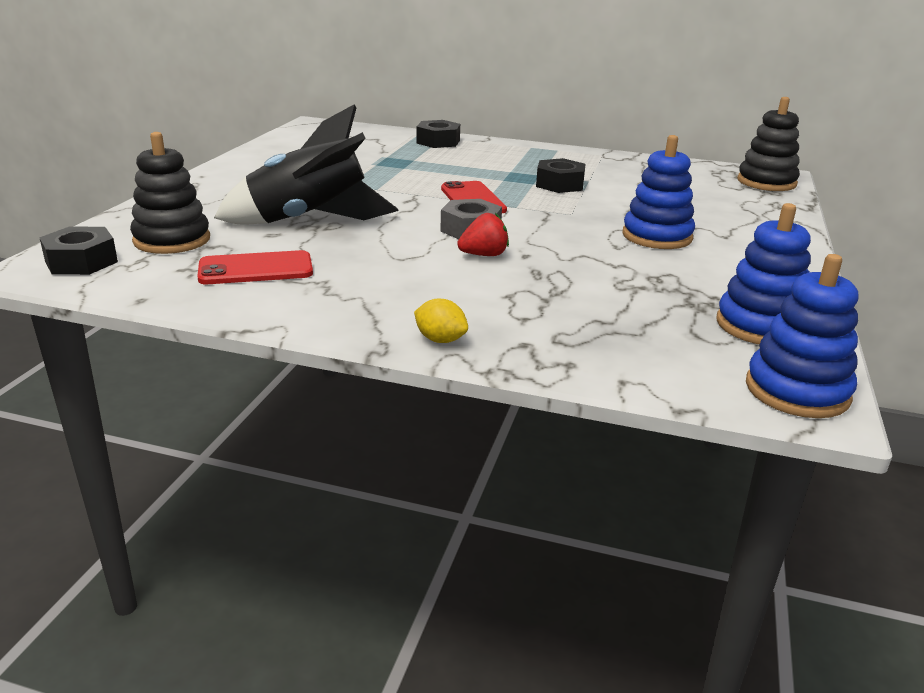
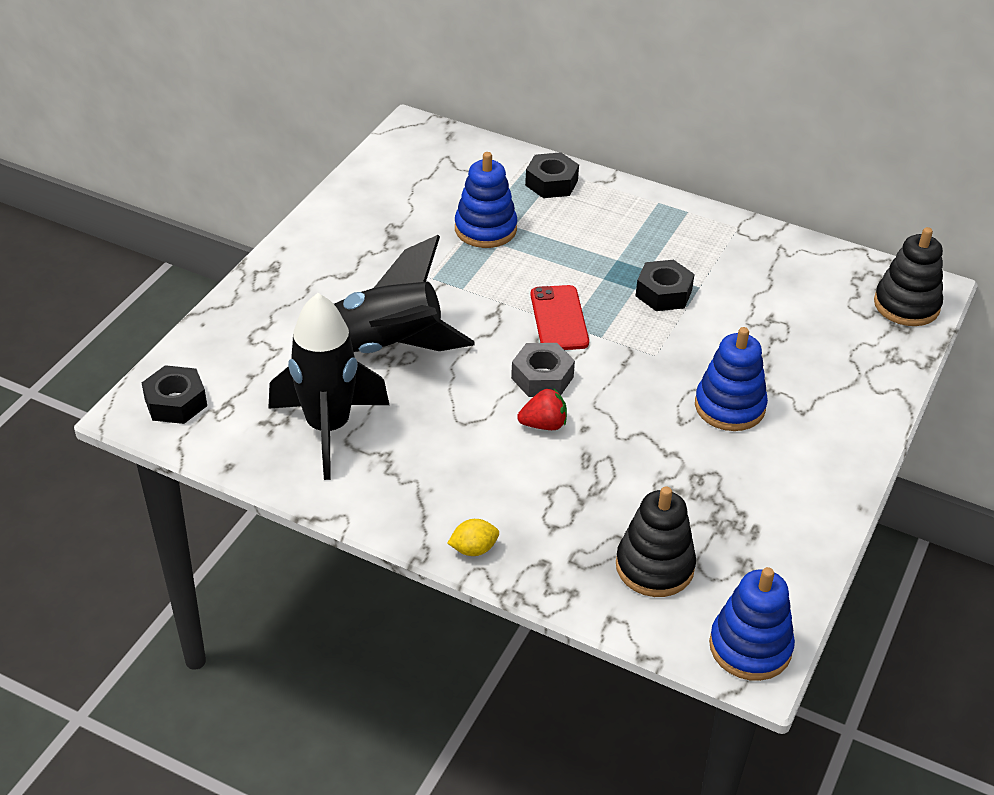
camera: 10 degrees right, 15 degrees up
black stacking toy [130,132,210,254] -> black stacking toy moved to [616,486,696,597]
red phone [197,250,313,284] -> black rocket [268,293,389,480]
yellow lemon [414,298,468,343] -> yellow lemon turned 60 degrees counterclockwise [447,519,499,556]
blue stacking toy [717,203,811,344] -> blue stacking toy moved to [455,152,517,248]

